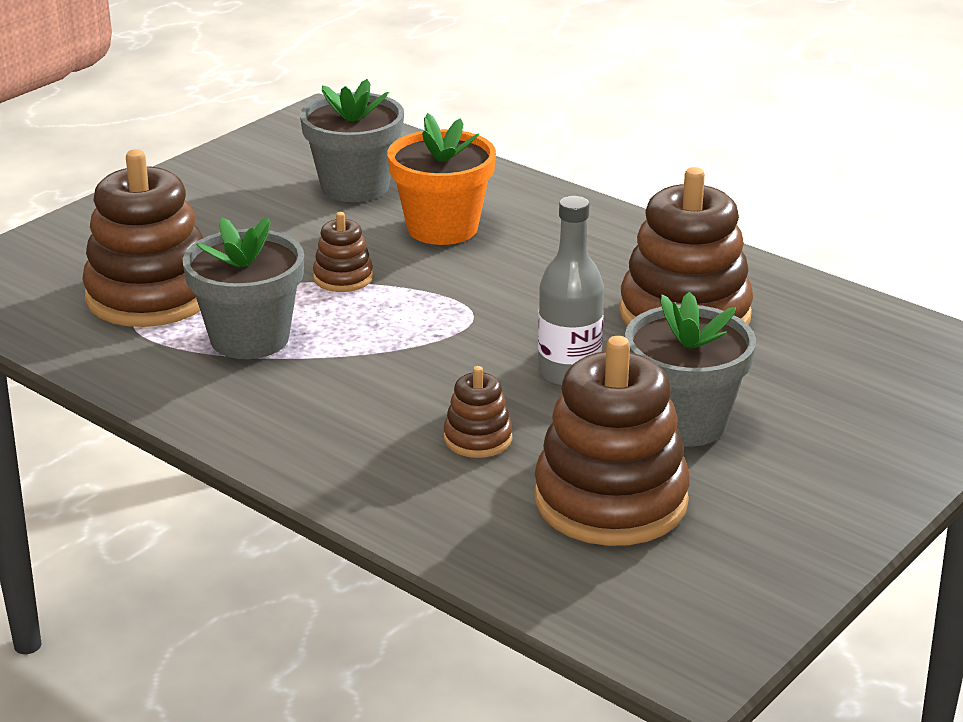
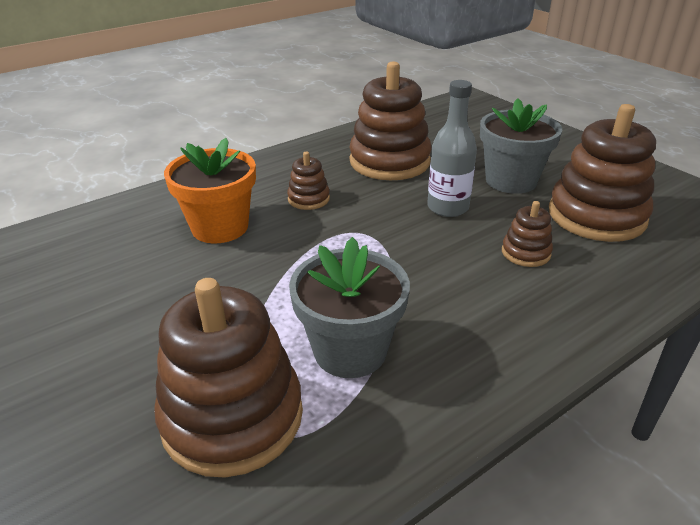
camera: 75 degrees left, 5 degrees up
grey flower pot [300,79,404,202] -> none
brown stacking toy [313,212,373,292] -> brown stacking toy moved to [287,152,330,210]

